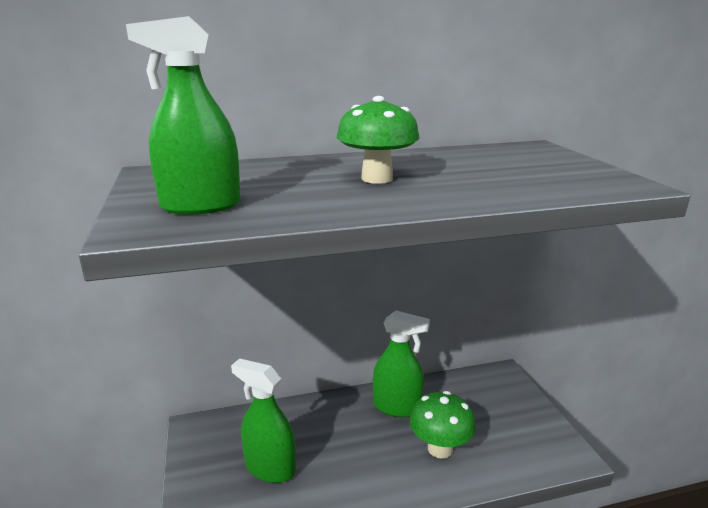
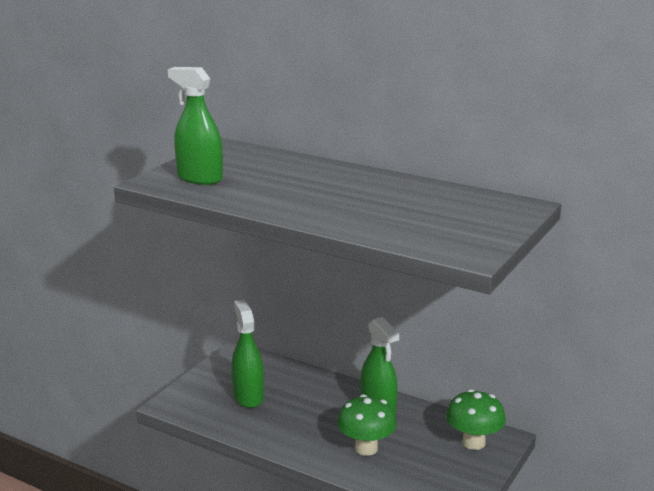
camera: 45 degrees right, 0 degrees up
green mushroom [337,96,420,184] -> green mushroom moved to [446,389,506,450]

